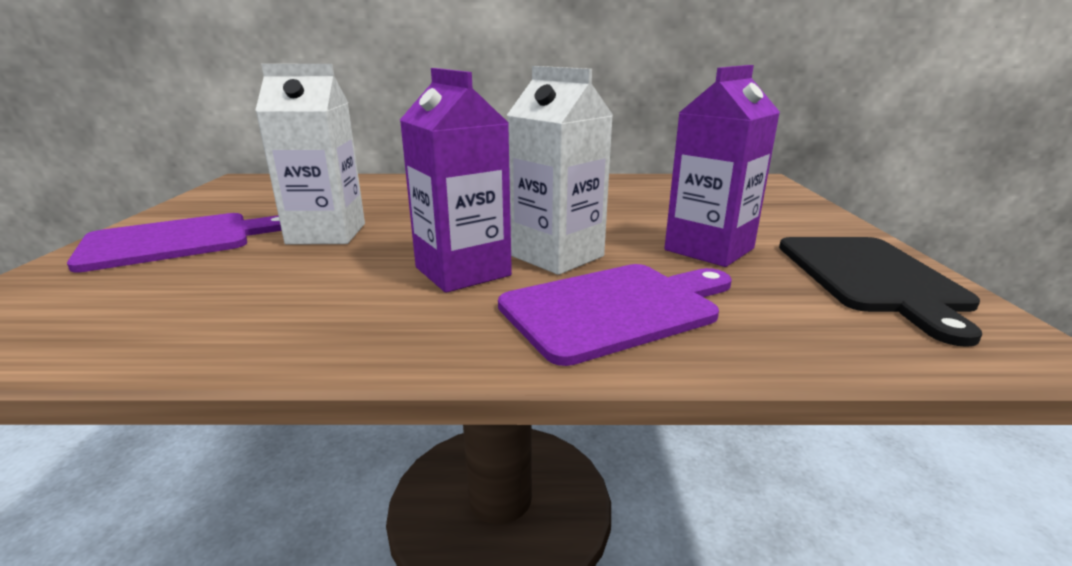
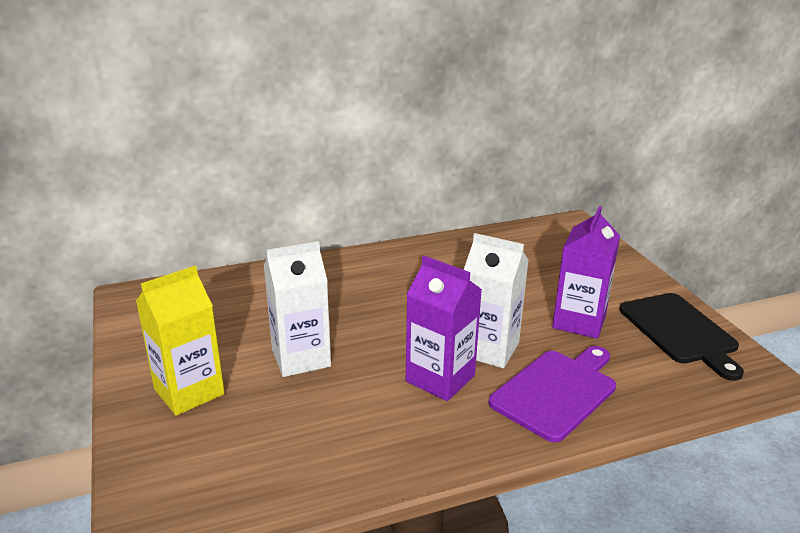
camera: 20 degrees left, 5 degrees up
purple cutting board [67,213,282,273] -> yellow carton [136,266,225,416]

